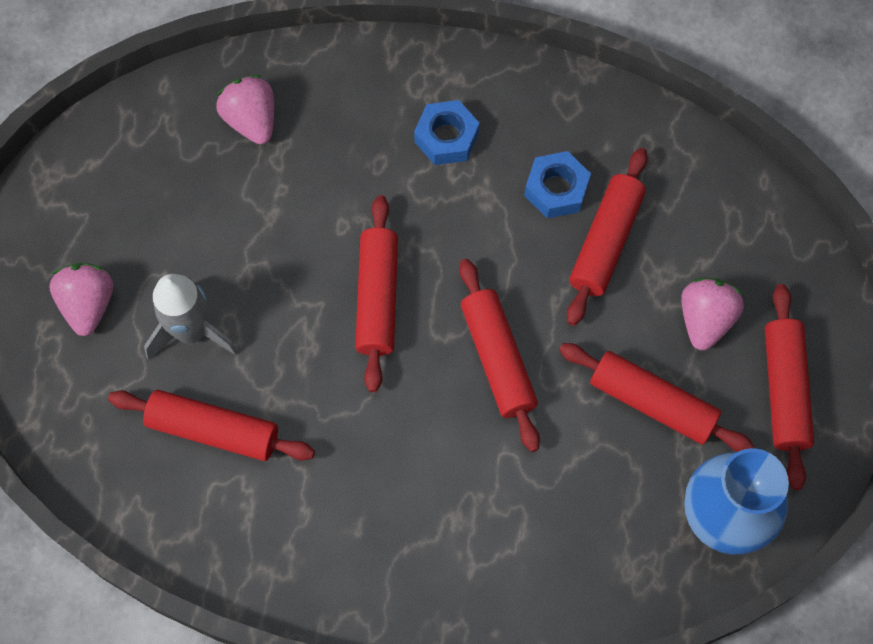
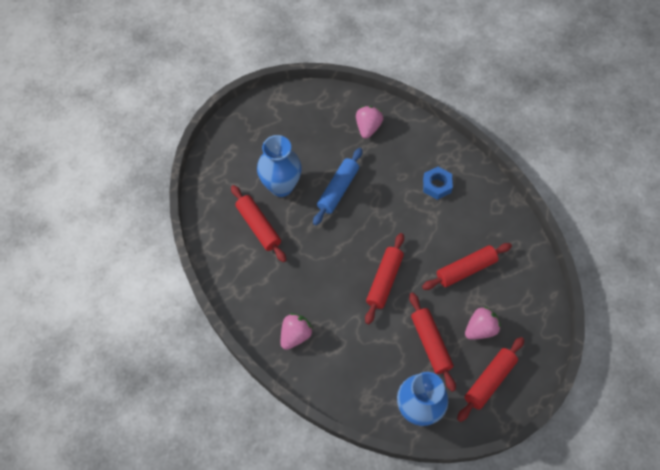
camera: 40 degrees right, 5 degrees down
pink strawberry [49,263,113,336] -> pink strawberry moved to [281,313,313,350]
grey rocket [144,274,238,360] -> blue vase [257,135,302,197]
red rolling pin [355,195,398,392] -> none
blue nut [524,151,591,218] -> none
none -> blue rolling pin [313,148,362,225]

